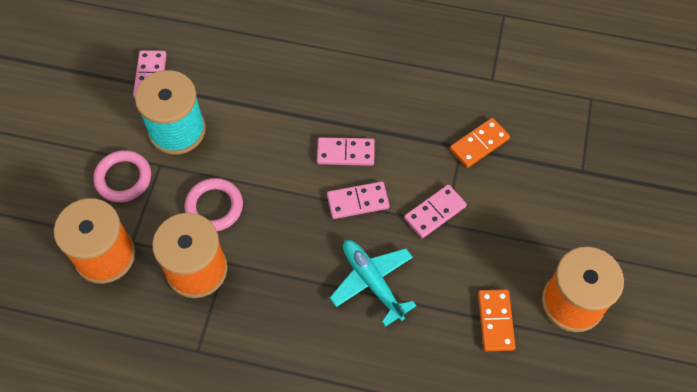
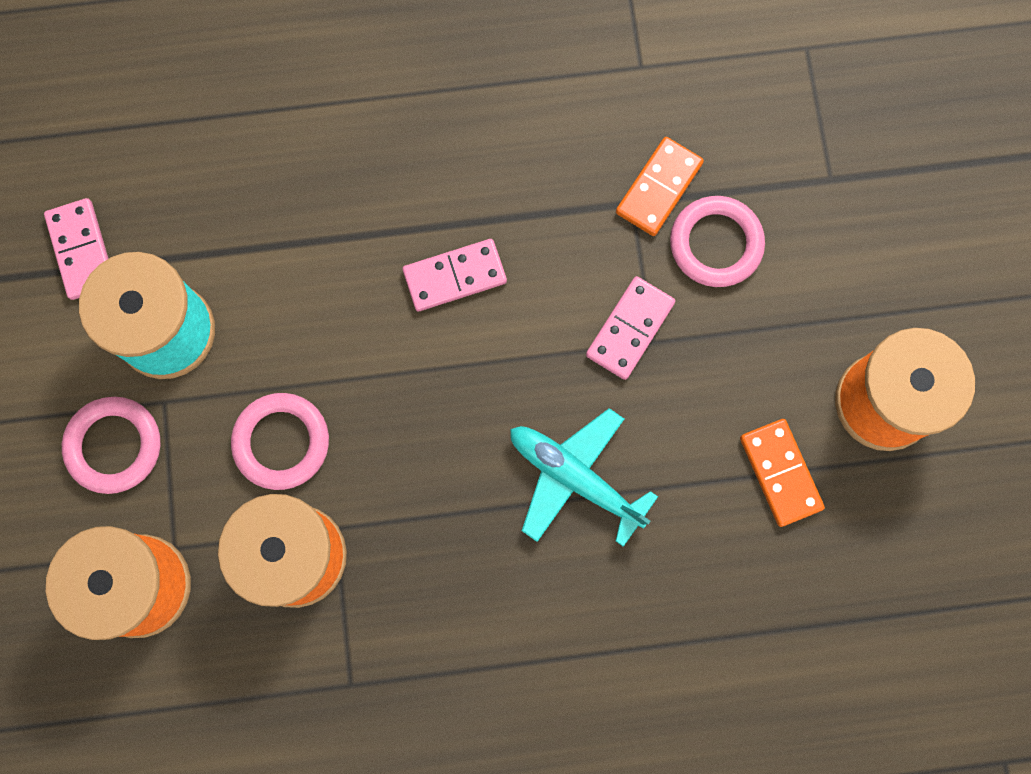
camera: 20 degrees left, 15 degrees up
pink domino [327,181,390,219] -> none
none -> pink ring [670,196,765,287]

